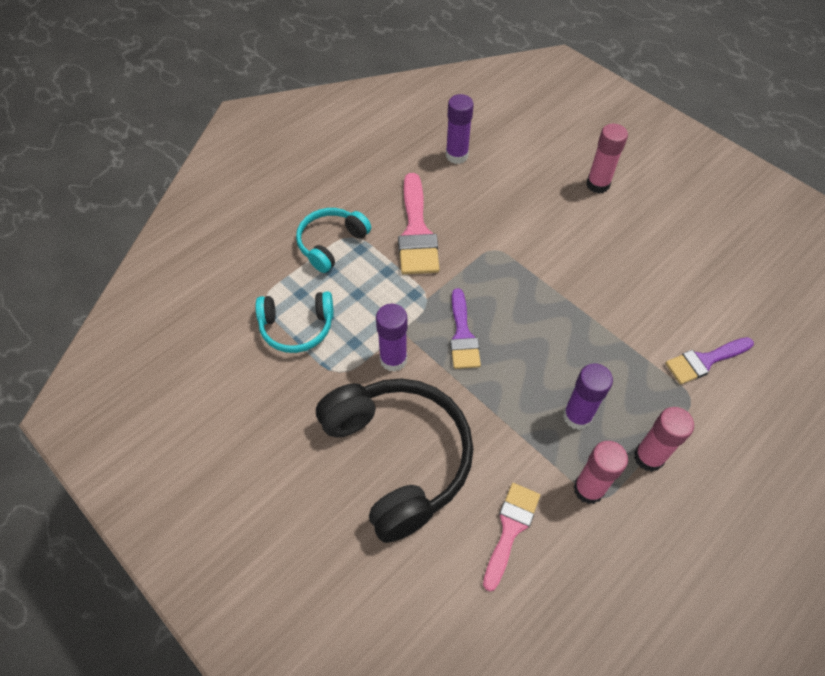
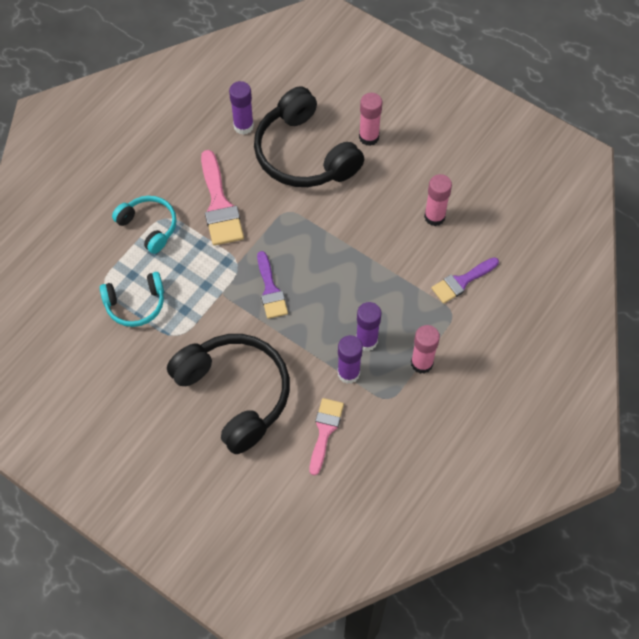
camera: 10 degrees left, 5 degrees up
turquoise headphones [296,208,371,273] -> turquoise headphones turned 105 degrees clockwise [112,196,176,254]
purple glue stick [376,304,407,372] -> purple glue stick moved to [338,335,363,384]
pink glue stick [574,441,628,504] -> pink glue stick moved to [424,174,452,226]
none -> black headphones [254,86,364,187]

